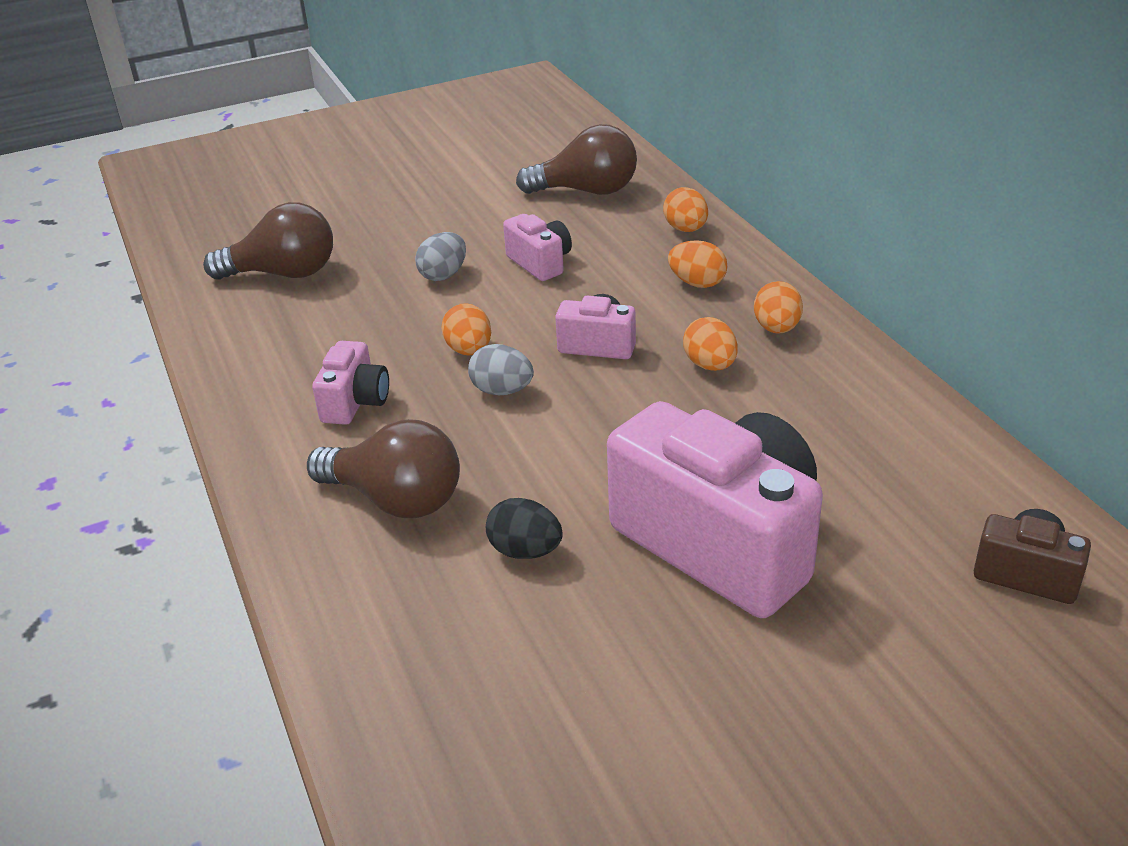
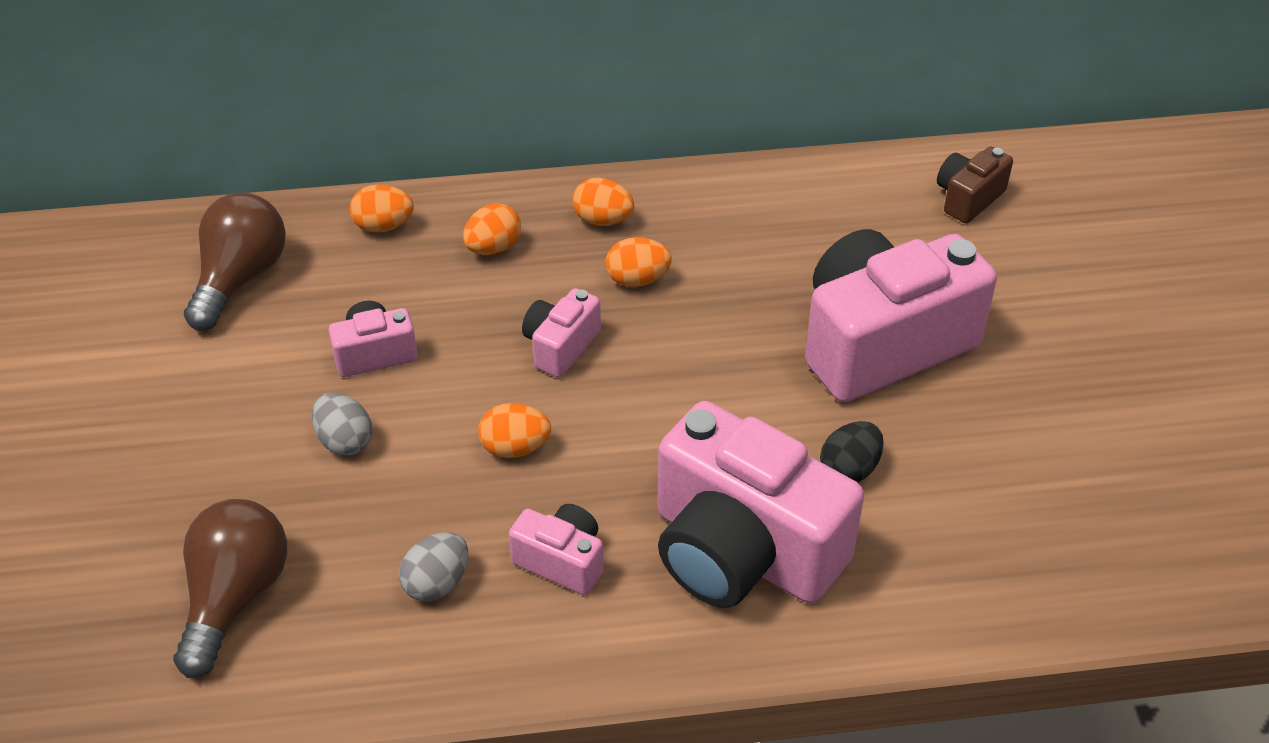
camera: 75 degrees left, 10 degrees up
brown light bulb [307,419,460,518] -> pink camera [657,401,864,608]
grey egg [468,344,534,395] -> grey egg moved to [399,532,468,602]

